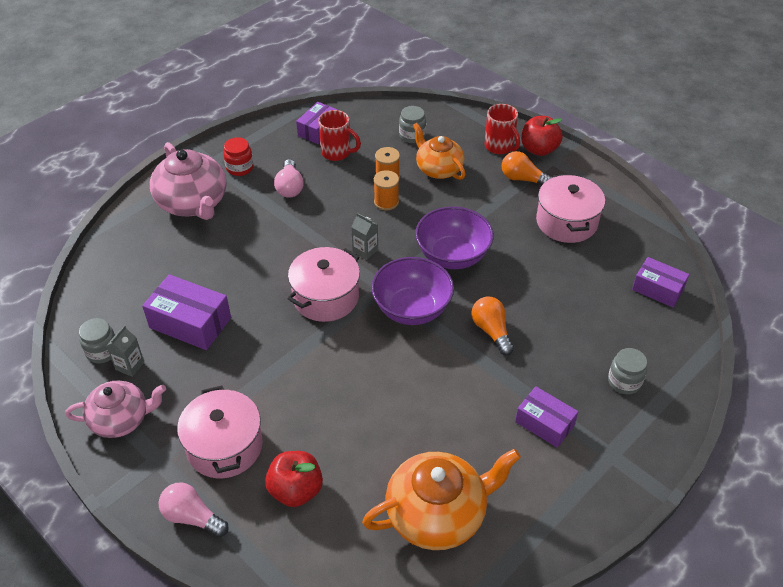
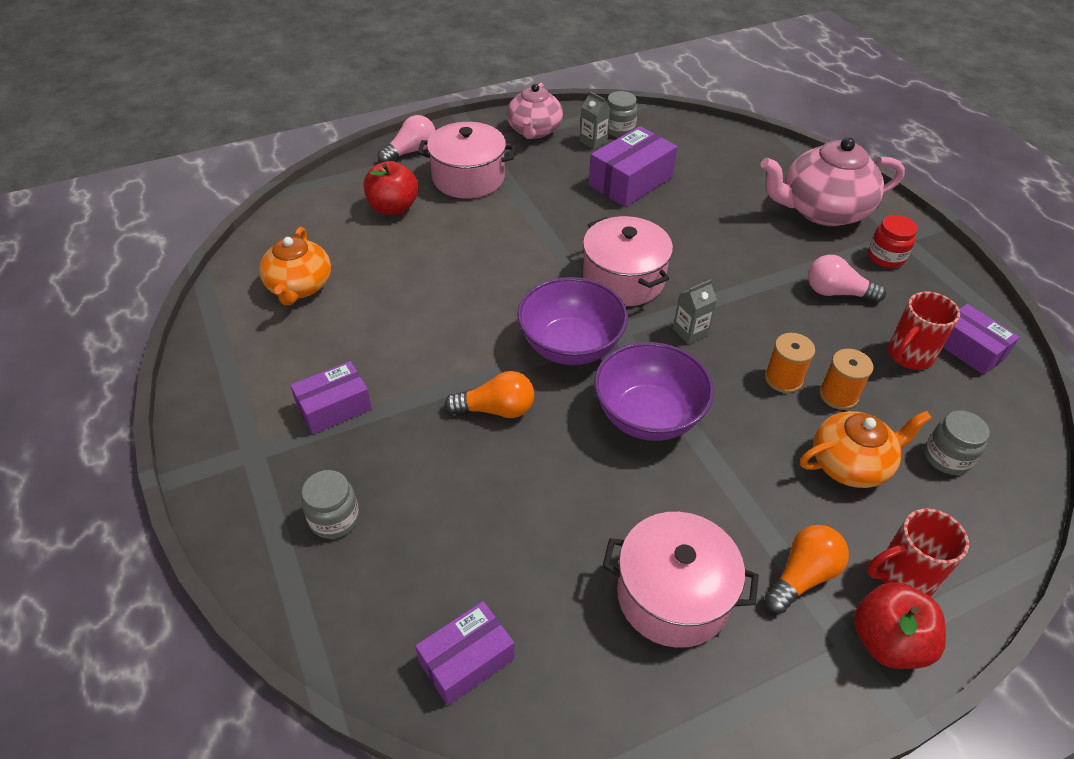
camera: 110 degrees right, 0 degrees up
orange teapot [362,449,521,550] -> orange teapot [259,227,331,305], size x0.67

